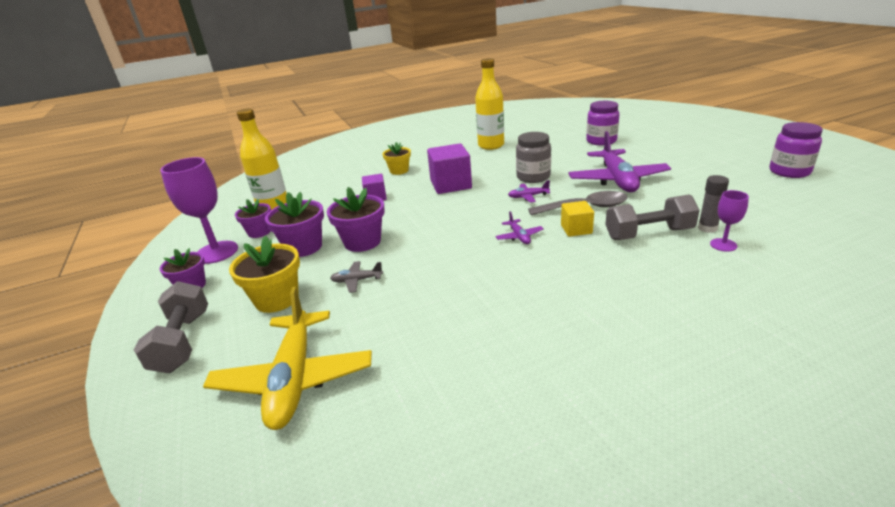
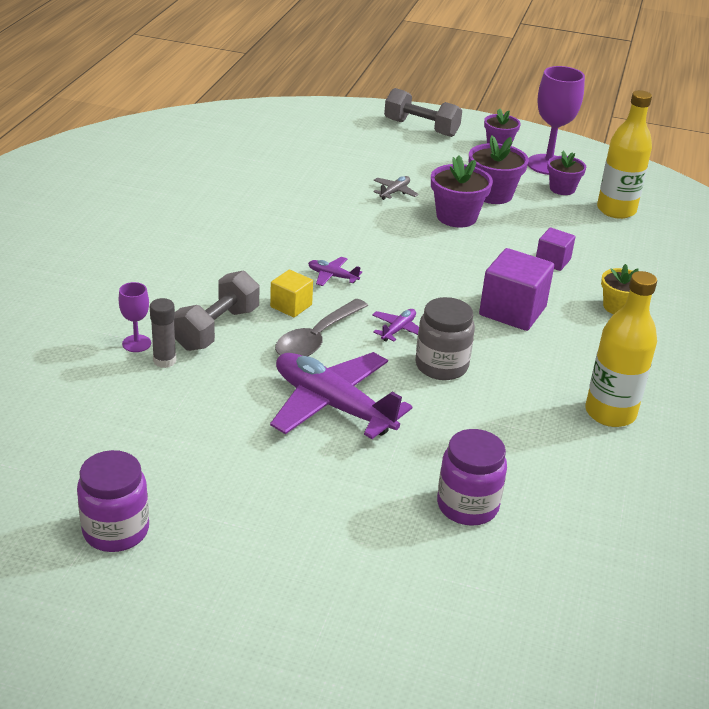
camera: 125 degrees right, 5 degrees up
yellow plane [203,287,372,430] -> none
yellow flower pot [229,236,300,313] -> none

